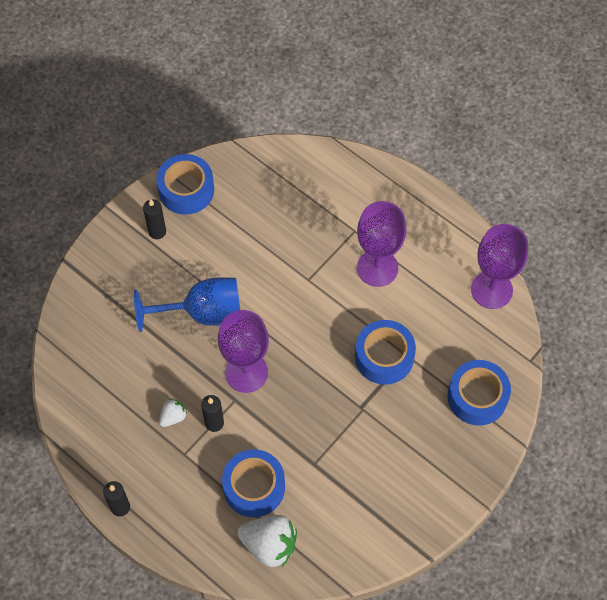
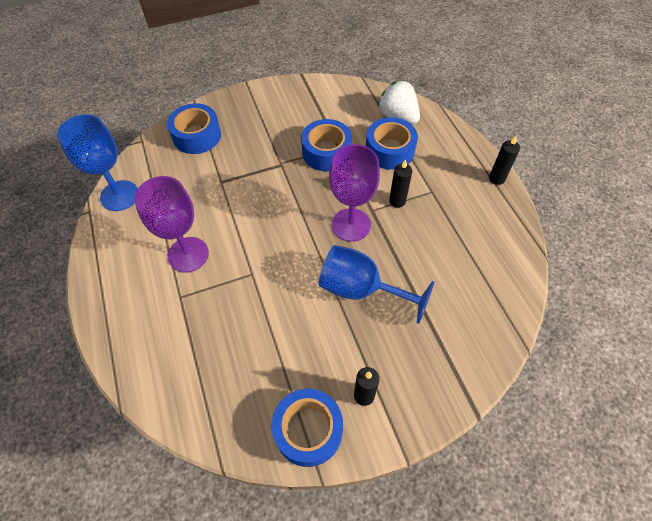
camera: 150 degrees left, 5 degrees down
white strawberry [159,399,187,427] -> none
blue tape [355,320,416,385] -> blue tape moved to [301,119,352,171]
purple goblet [471,224,528,309] -> blue goblet [57,114,138,211]

